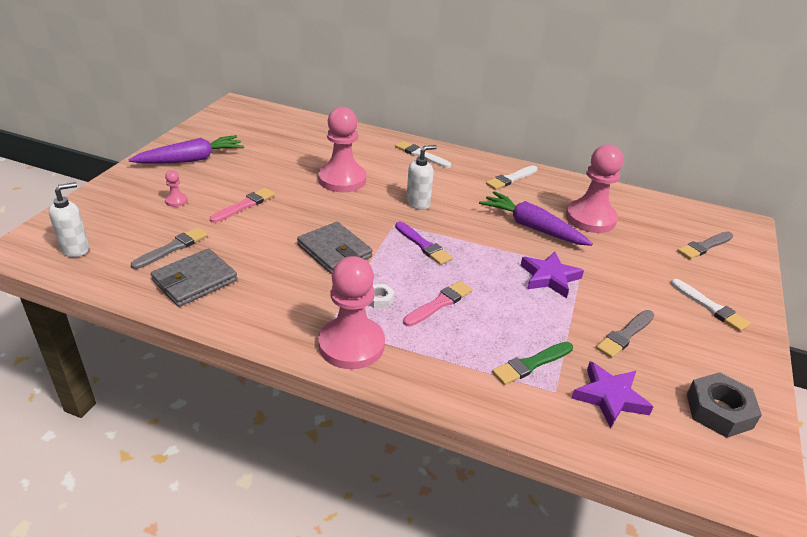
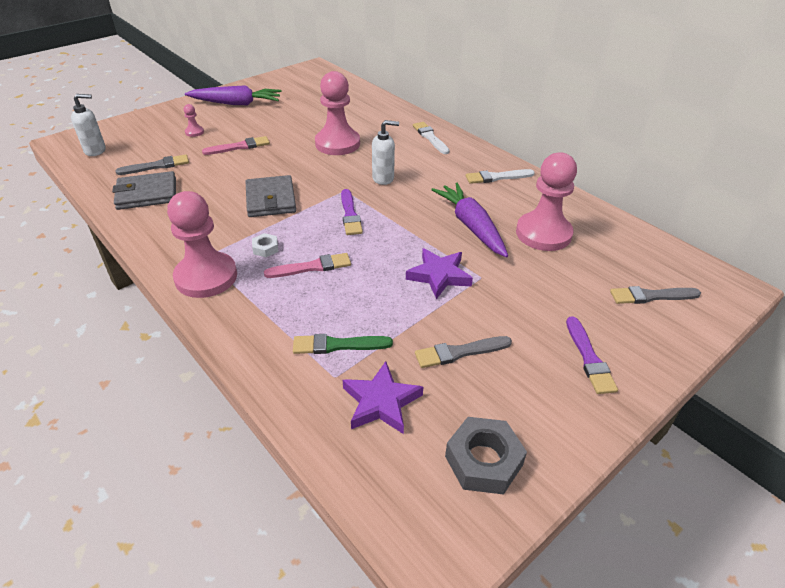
camera: 30 degrees right, 5 degrees up
white brush [671,279,751,332] -> purple brush [566,316,618,394]

